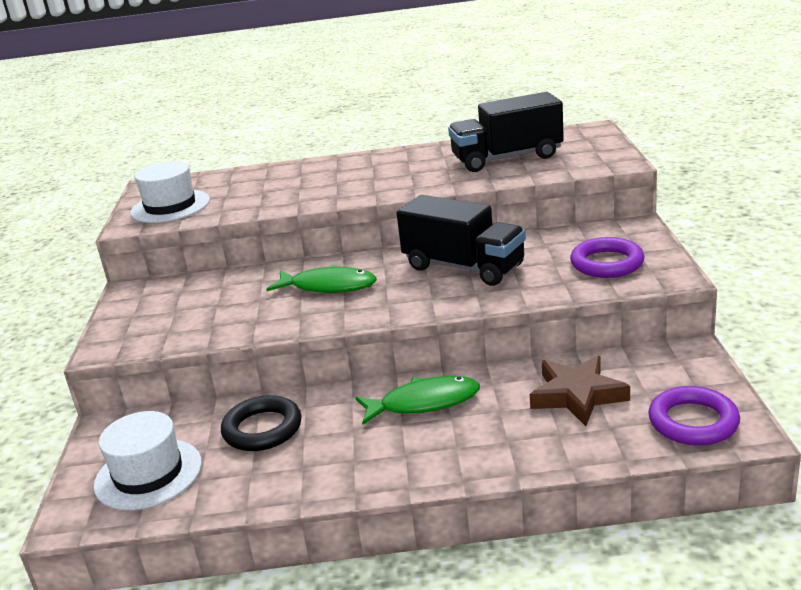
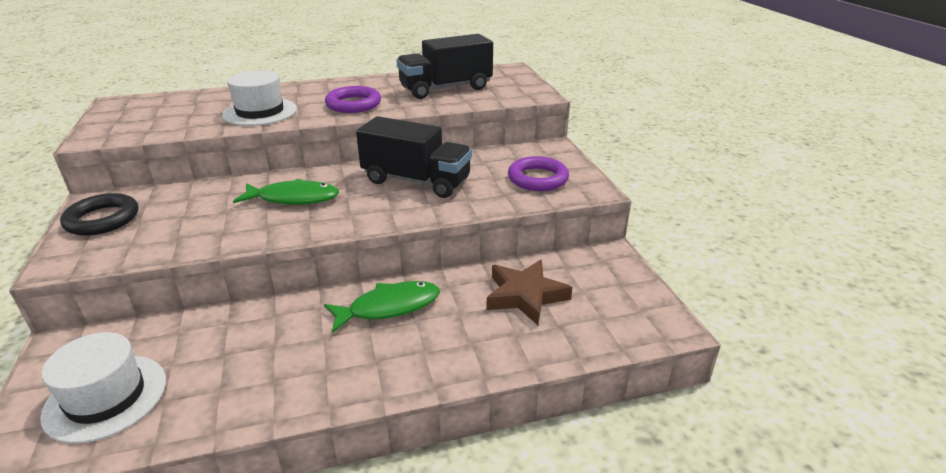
camera: 15 degrees left, 5 degrees up
white hat [130,161,210,223] -> white hat moved to [222,70,297,126]
black ring [221,395,302,451] -> black ring moved to [60,193,138,236]
purple ring [648,386,740,446] -> purple ring moved to [325,86,381,113]

